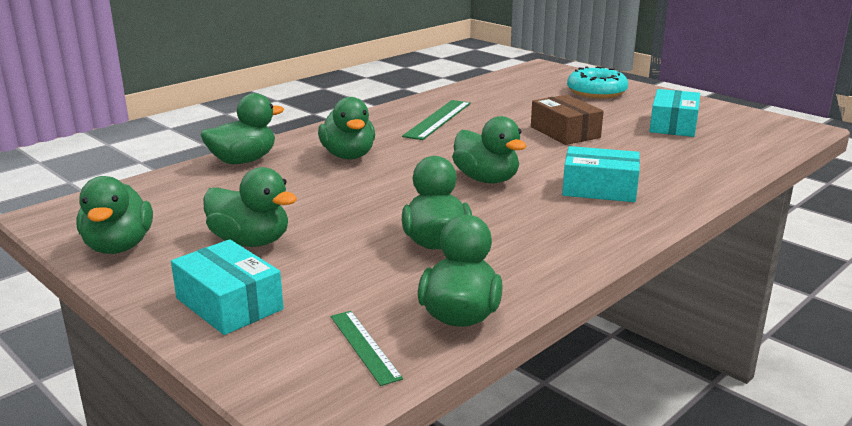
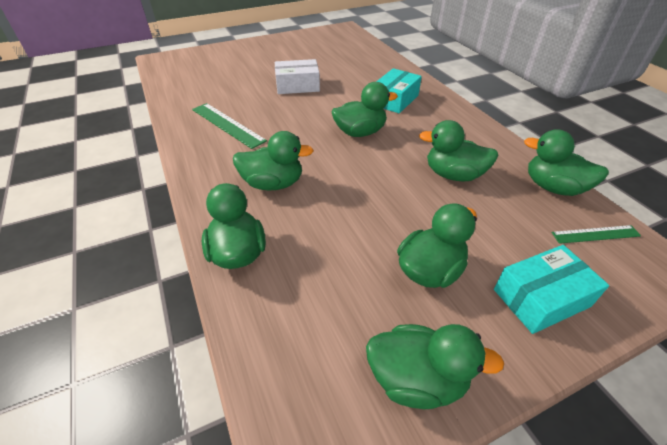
camera: 70 degrees left, 20 degrees up
brown box [531,95,604,145] -> white box [275,59,320,94]
turquoise donut [567,66,628,99] -> none
turquoise box [649,89,700,137] -> none

